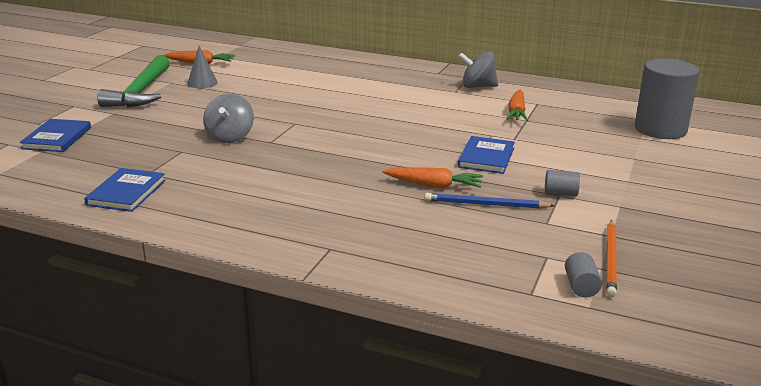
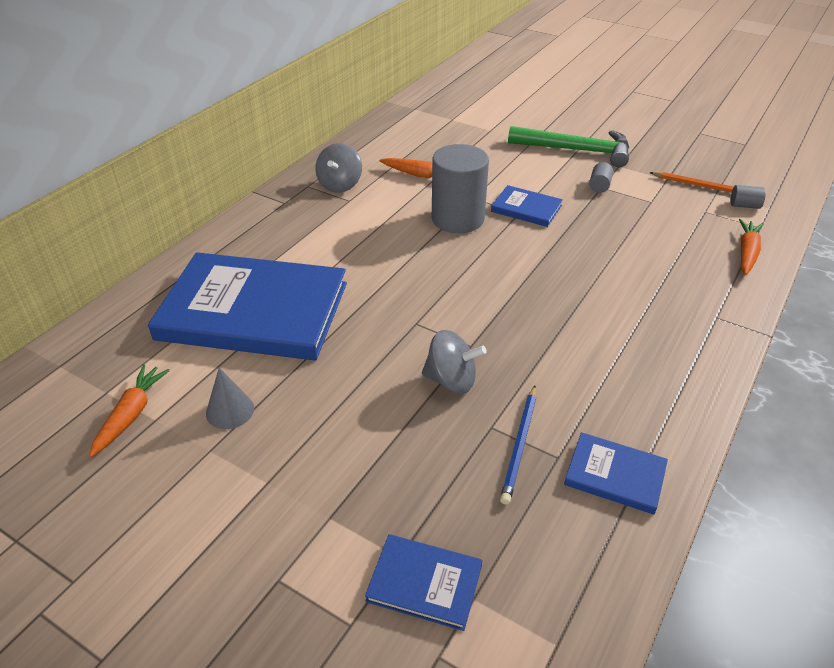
camera: 80 degrees left, 15 degrees up
green hammer [97,55,170,107] -> green hammer moved to [508,126,629,167]
orange carrot [383,167,483,188] -> orange carrot moved to [739,219,763,275]
blue pencil [424,193,555,209] -> blue pencil moved to [500,386,536,505]
grey cylinder [635,59,700,139] -> grey cylinder moved to [432,144,489,233]
none -> blue book [148,252,347,360]

